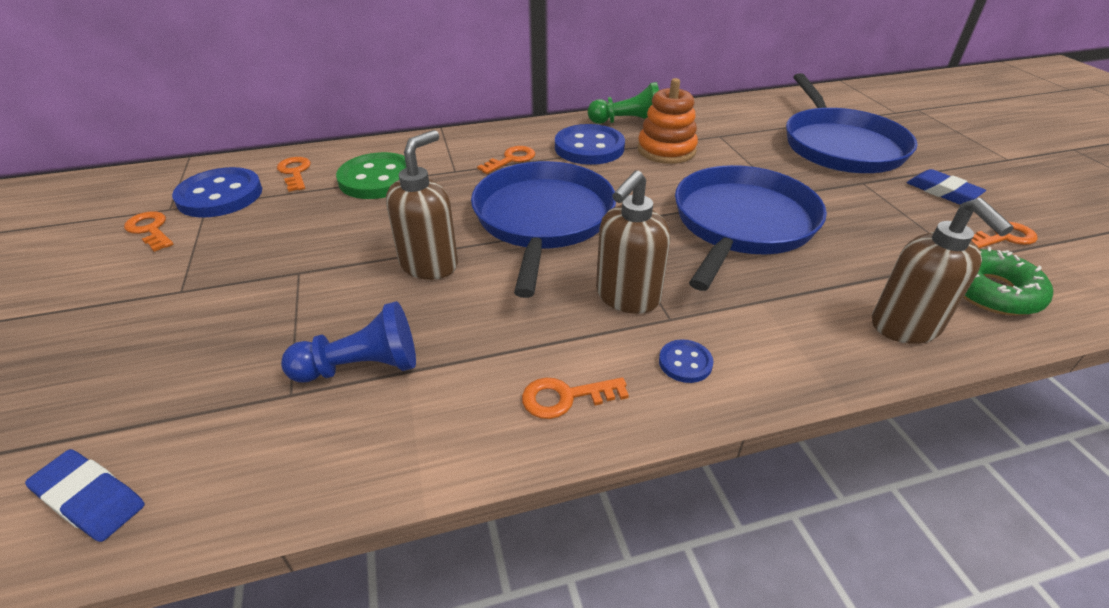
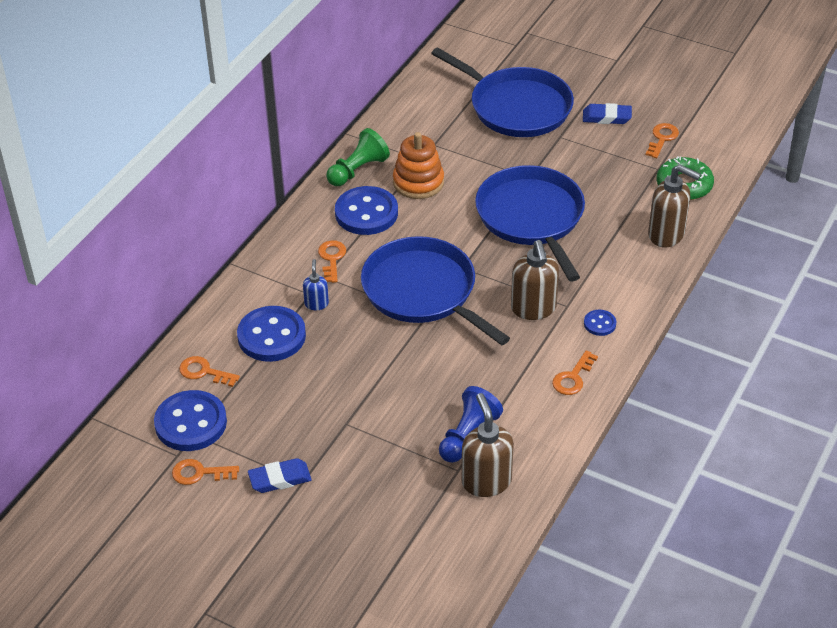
camera: 45 degrees left, 5 degrees up
blue eraser [25,449,145,542] -> blue eraser moved to [248,458,312,493]
green button [336,152,406,199] -> blue button [237,306,306,362]
brown soap dispenser [386,130,458,280] -> brown soap dispenser moved to [462,393,514,497]
none -> blue soap dispenser [303,259,329,310]

